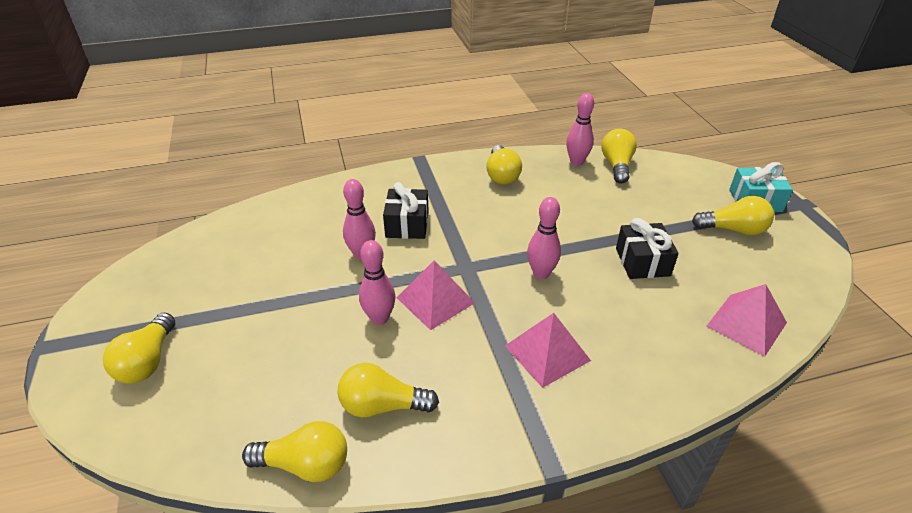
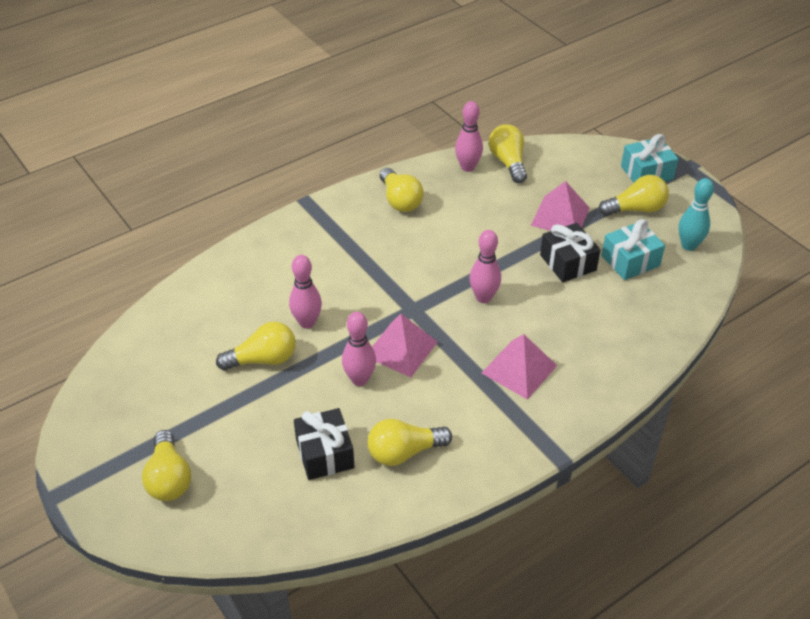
camera: 20 degrees left, 5 degrees up
yellow light bulb [242,421,347,482] -> yellow light bulb moved to [216,322,296,371]
black gift [383,182,429,239] -> black gift moved to [294,408,354,480]
pink pyramid [707,284,787,357] -> pink pyramid moved to [531,181,590,231]
none -> turquoise gift [601,219,665,280]
none -> turquoise bowling pin [679,178,714,251]

